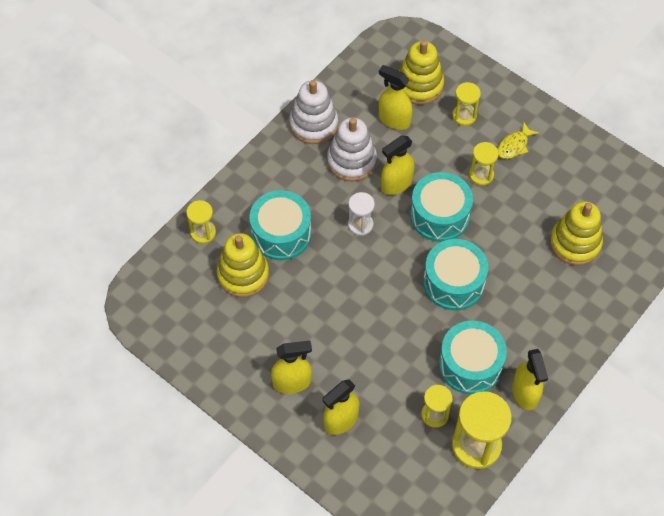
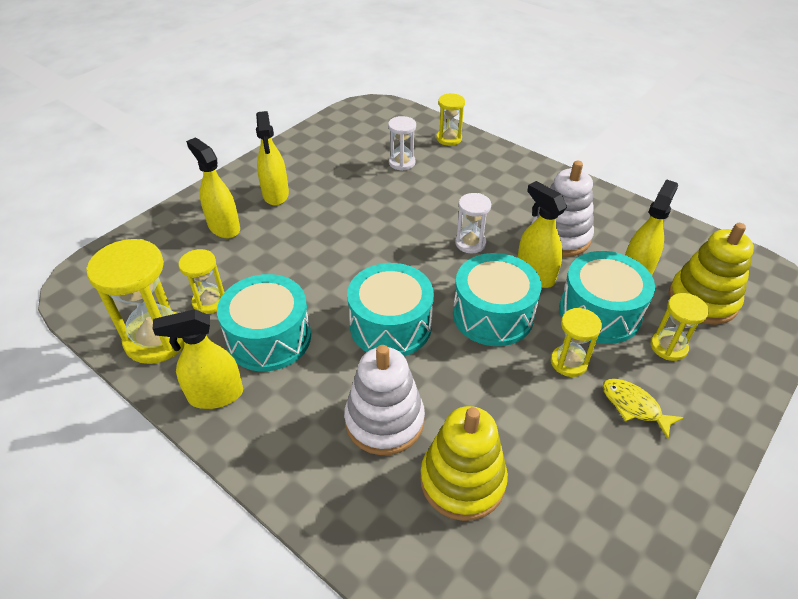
camera: 90 degrees right, 15 degrees down
yellow stacking toy [217,233,269,297] -> white hourglass [388,116,416,171]
turquoise drum [250,190,311,260] -> turquoise drum moved to [559,251,655,344]
white stacking toy [289,80,338,144] -> white stacking toy moved to [344,345,425,455]

